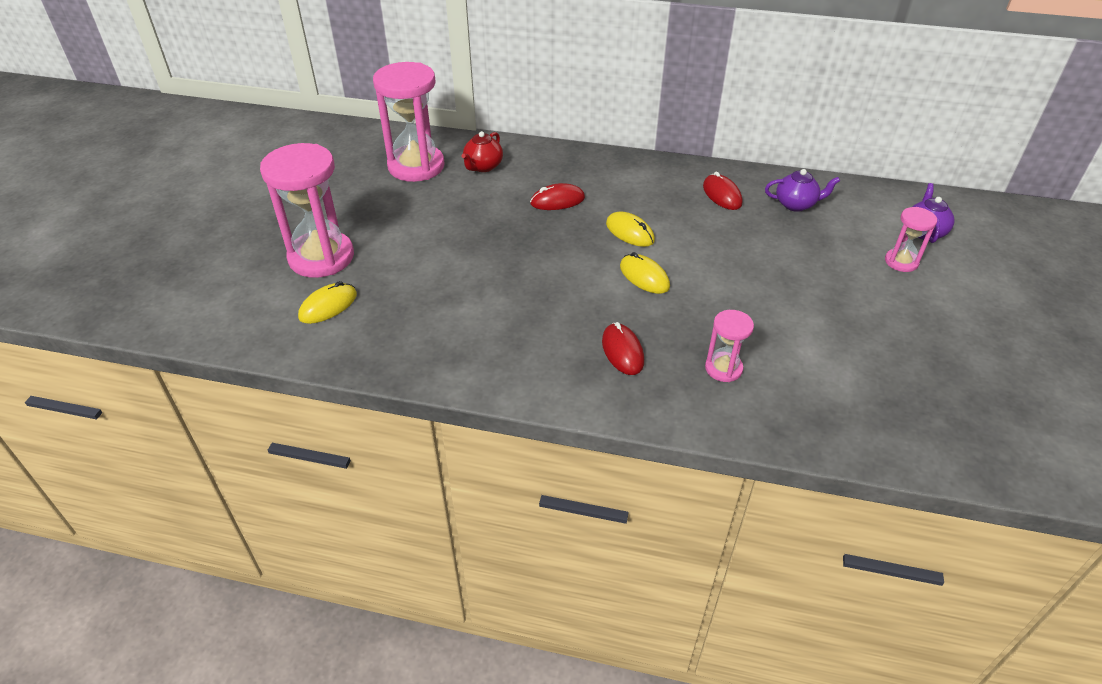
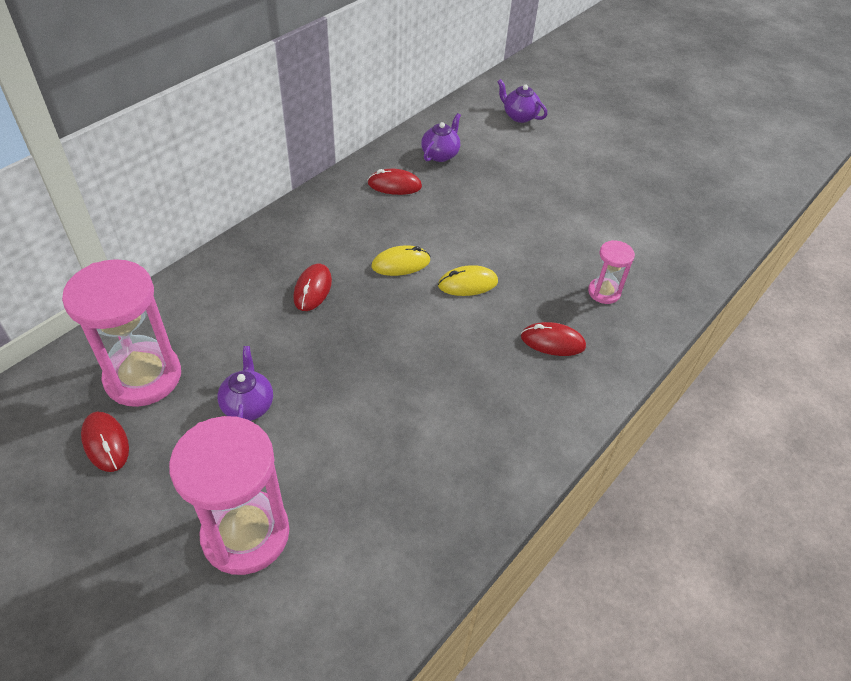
camera: 65 degrees left, 5 degrees up
yellow mouse [298,281,357,324] -> none
red teapot [462,131,503,172] -> none
pink hourglass [885,207,937,272] -> none
none -> red mouse [81,412,129,472]
none -> purple teapot [217,346,273,421]

